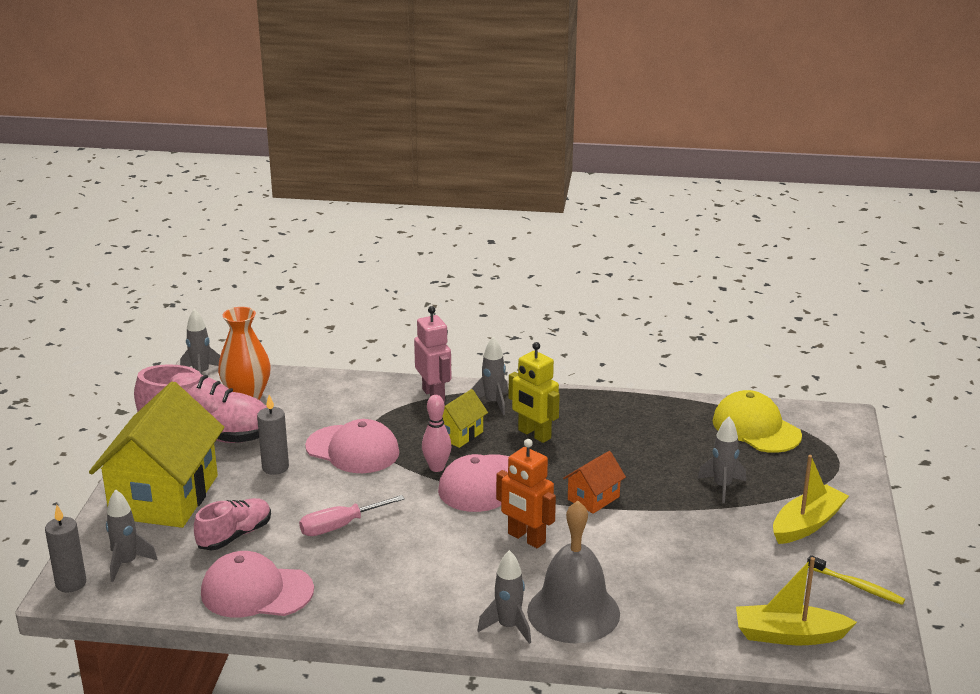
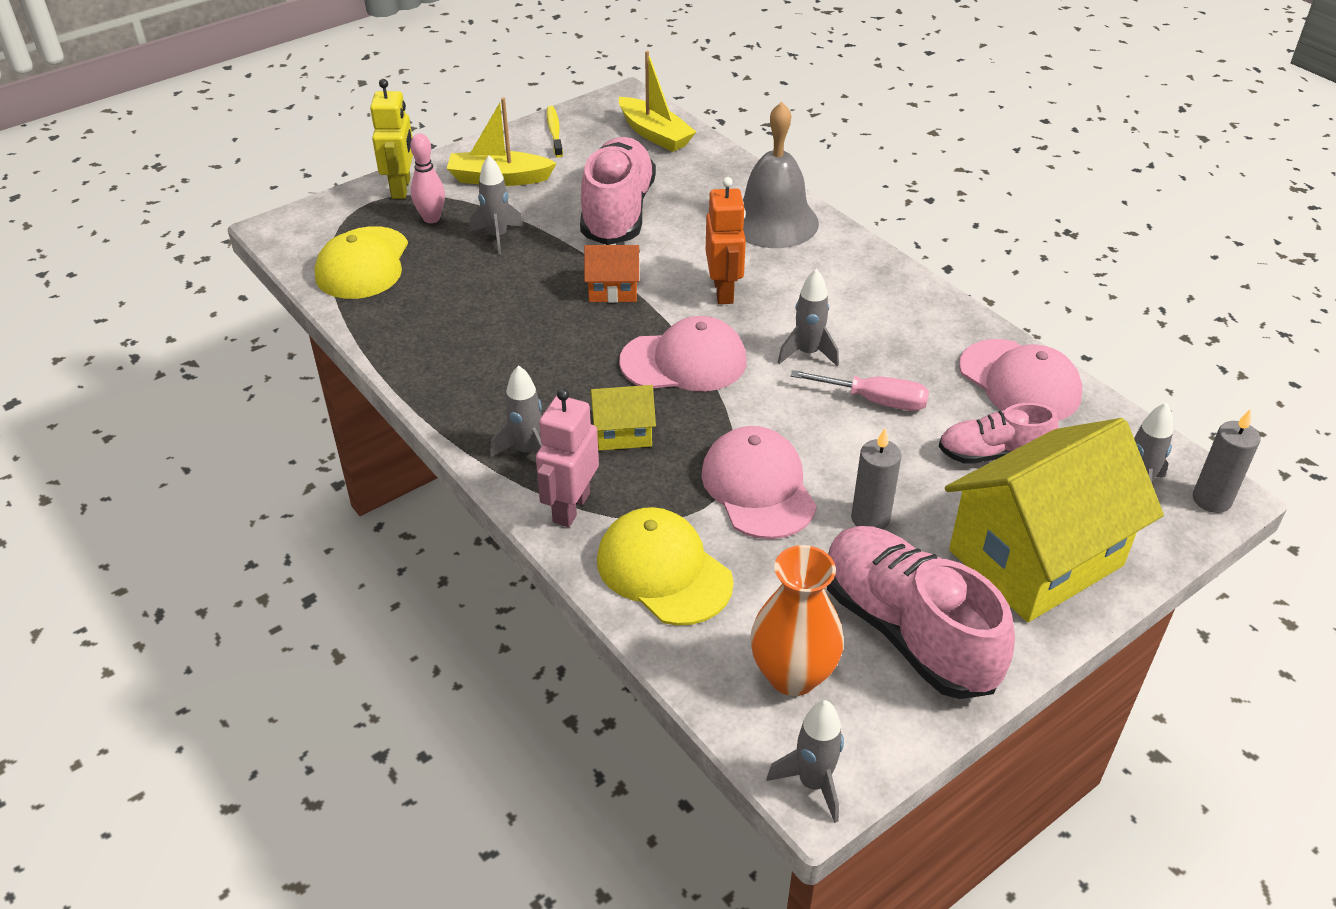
camera: 135 degrees left, 15 degrees up
pink bowling pin [422,395,451,472] -> pink bowling pin moved to [410,133,445,223]
grey rocket [477,550,531,644] -> grey rocket moved to [778,269,839,367]
yellow robot [509,342,560,443] -> yellow robot moved to [370,79,413,199]
none -> pink shoe [580,137,656,245]
none -> yellow cap [597,507,734,625]

